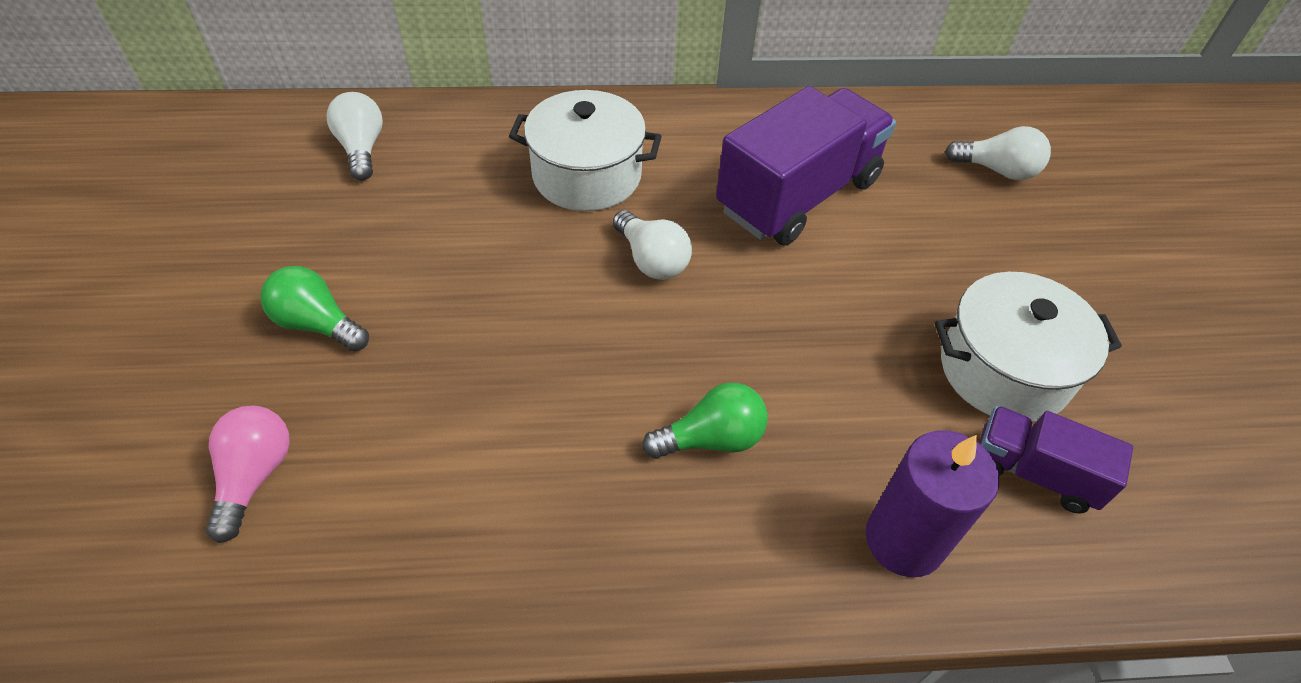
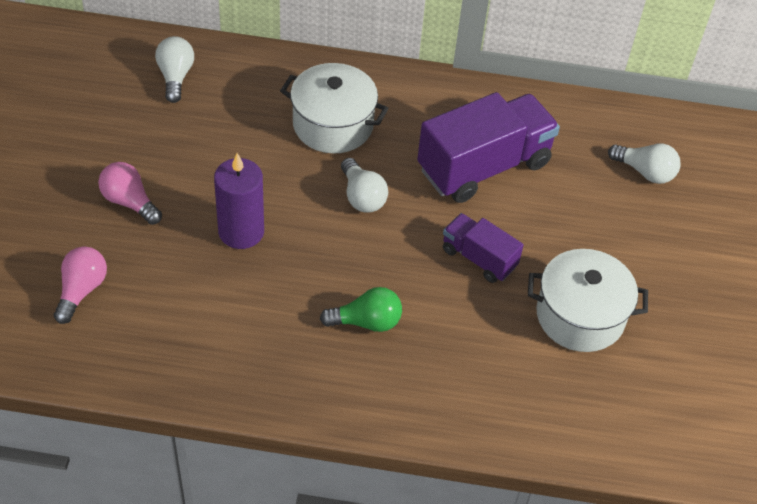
camera: 10 degrees right, 0 degrees up
green light bulb [260,266,369,351] -> pink light bulb [98,162,162,225]
purple candle [866,430,999,577] -> purple candle moved to [214,153,264,249]
purple truck [979,406,1133,514] -> purple truck moved to [443,213,524,283]

